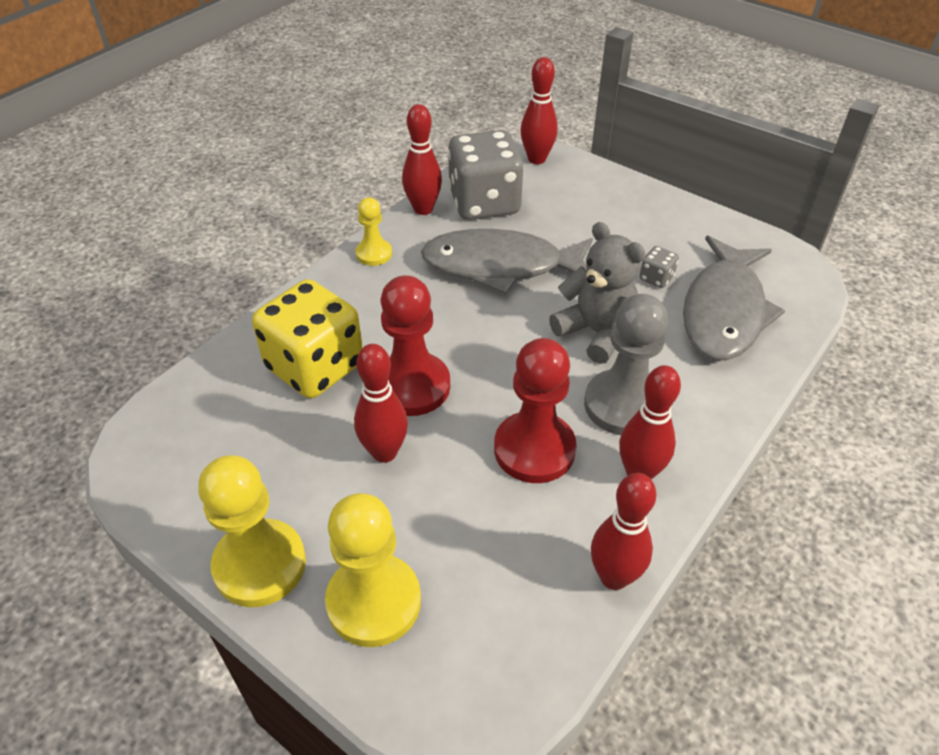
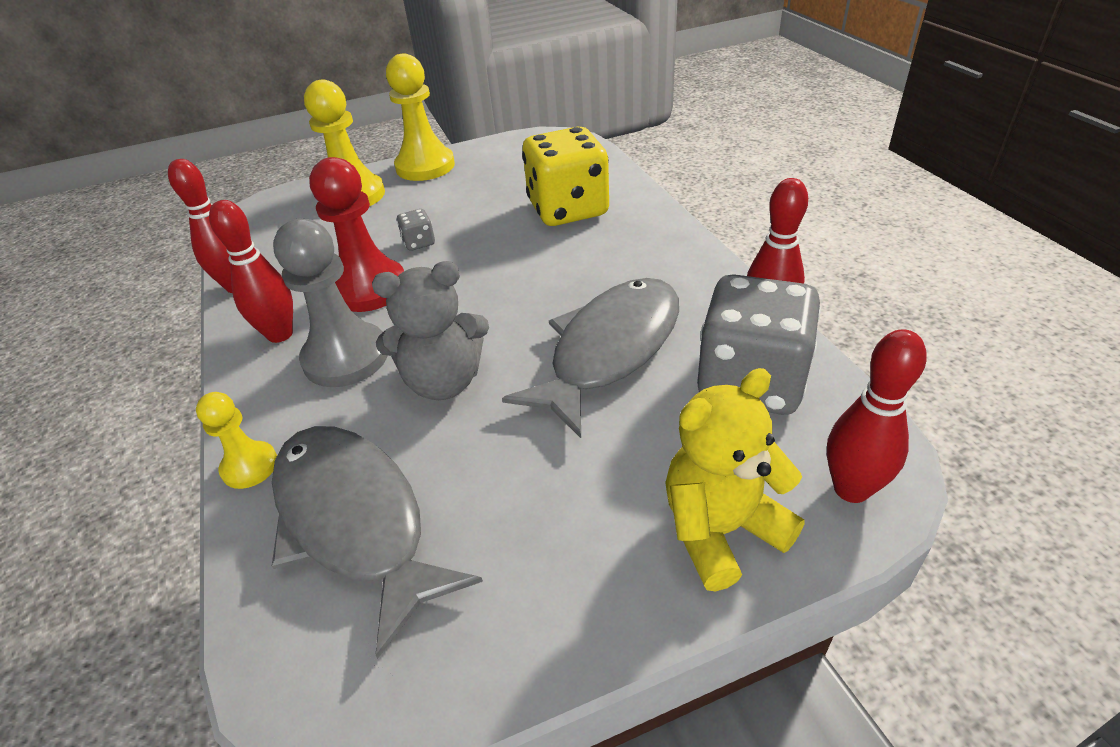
camera: 125 degrees right, 5 degrees down
red bowling pin [354,344,408,463] -> none
yellow pawn [356,197,392,266] -> yellow pawn moved to [196,392,277,489]
red pawn [381,275,450,416] -> none
grey dice [640,246,679,288] -> grey dice moved to [397,209,435,251]
none -> yellow teddy bear [665,368,805,591]

